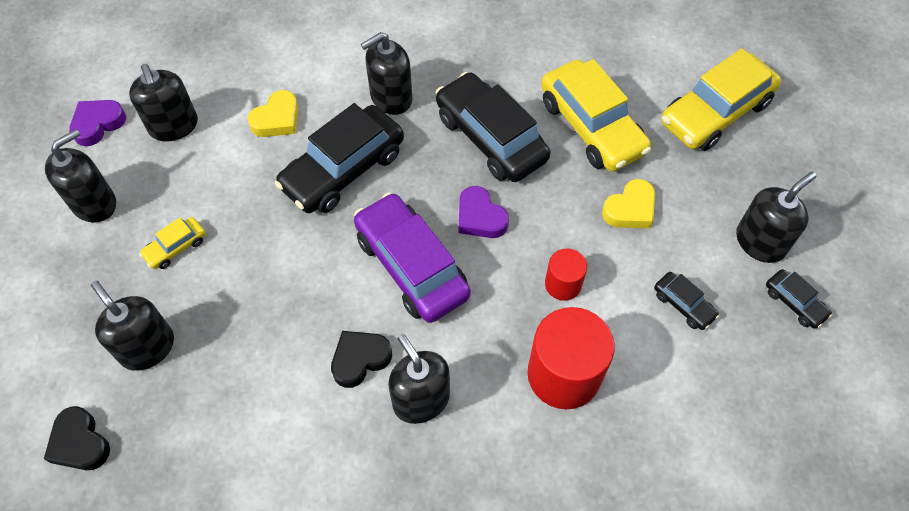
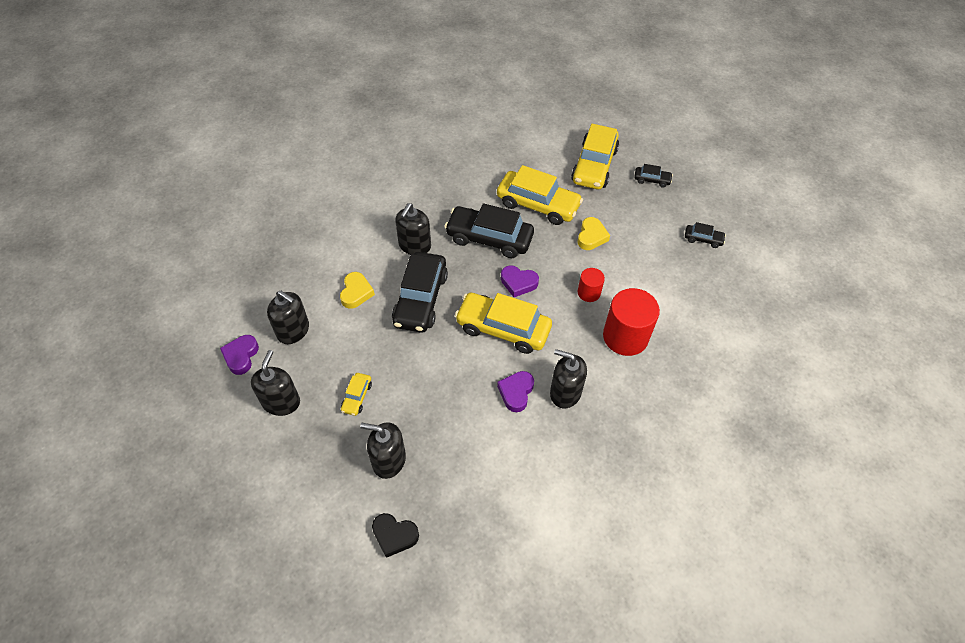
camera: 35 degrees left, 5 degrees down
black heart [331,331,392,388] -> purple heart [497,371,534,412]
purple car [354,192,471,323] -> yellow car [455,293,552,354]
black car [654,272,719,330] -> black car moved to [634,164,673,188]
black soap dispenser [736,172,816,263] -> none

